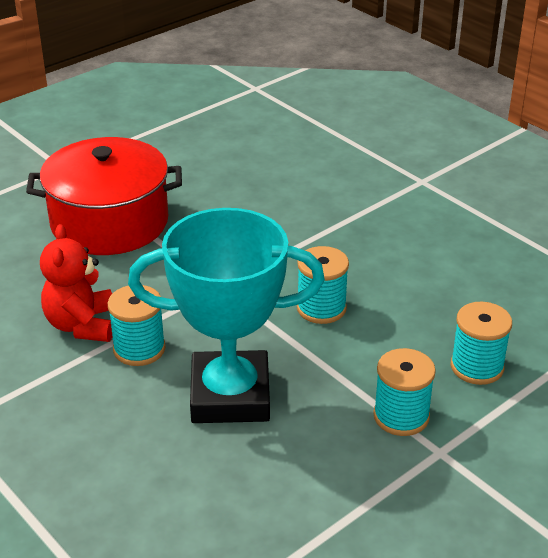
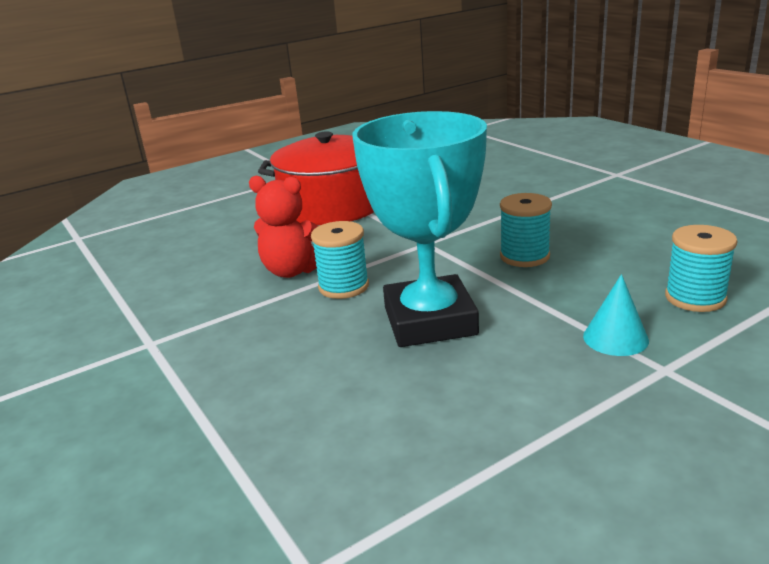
camera: 10 degrees right, 10 degrees down
red teddy bear [40,224,113,342] -> red teddy bear turned 75 degrees counterclockwise [249,176,318,278]
turquoise trophy [128,208,325,423] -> turquoise trophy turned 75 degrees clockwise [352,111,487,347]
turquoise spool [373,348,436,436] -> turquoise cone [583,274,649,356]

